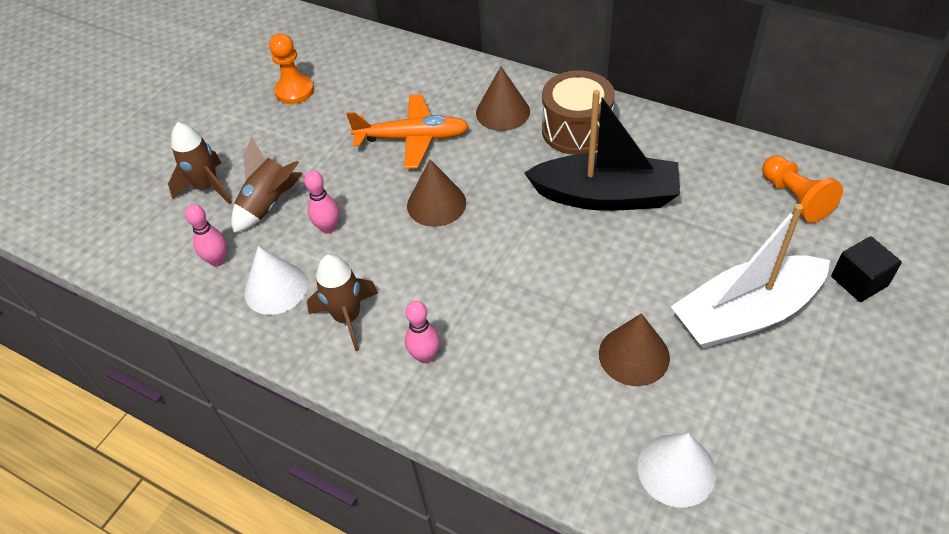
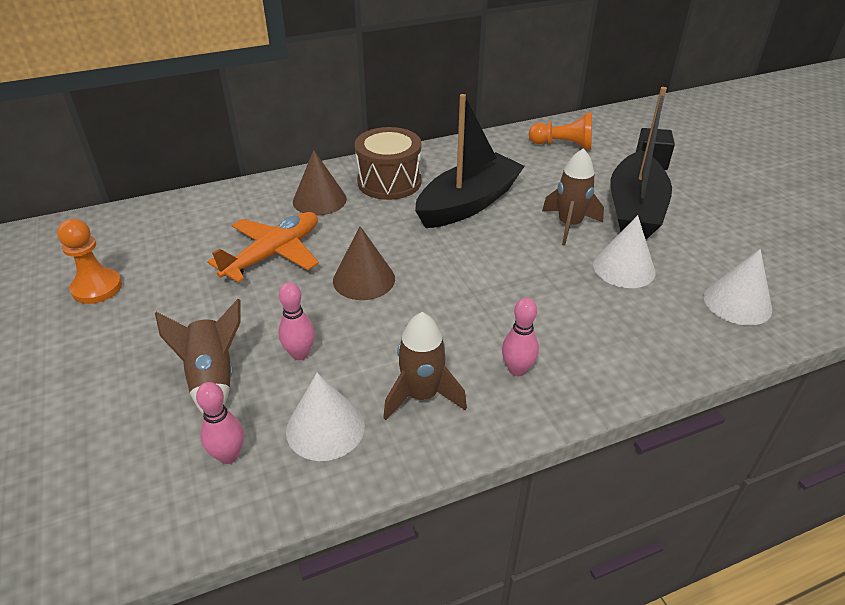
camera: 55 degrees left, 10 degrees down
brown rocket [168,122,232,204] -> brown rocket moved to [542,149,604,246]
brown cone [599,313,670,386] -> white cone [593,215,656,288]
white boat [670,204,830,349] -> black boat [610,87,672,239]

